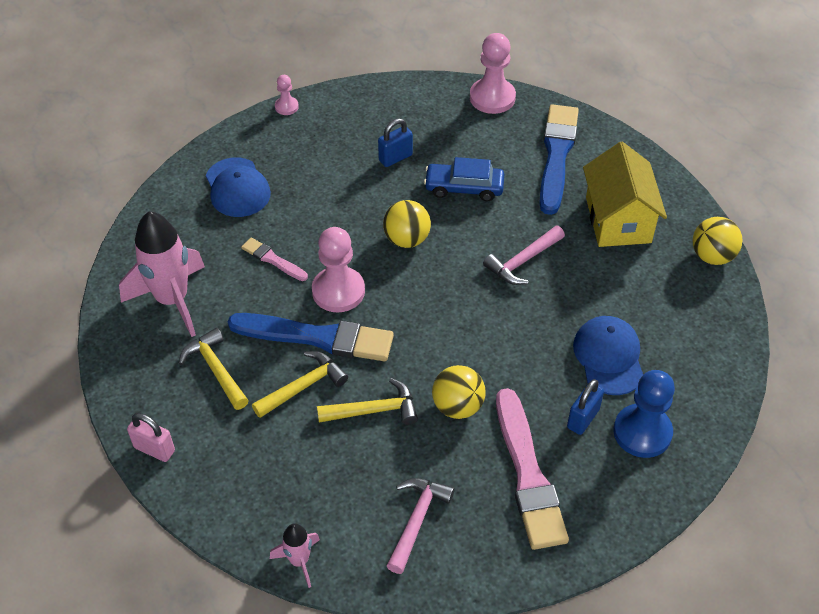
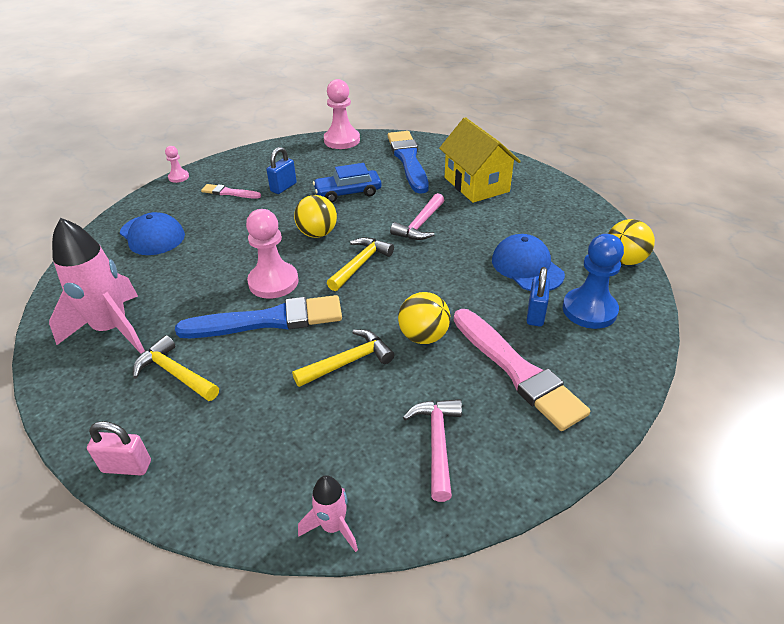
camera: 20 degrees left, 10 degrees down
pink brush [241,237,308,281] -> pink brush moved to [201,184,261,199]
yellow hammer [252,351,348,418] -> yellow hammer moved to [327,237,394,291]
yellow ball [693,217,743,265] -> yellow ball moved to [608,219,655,265]

